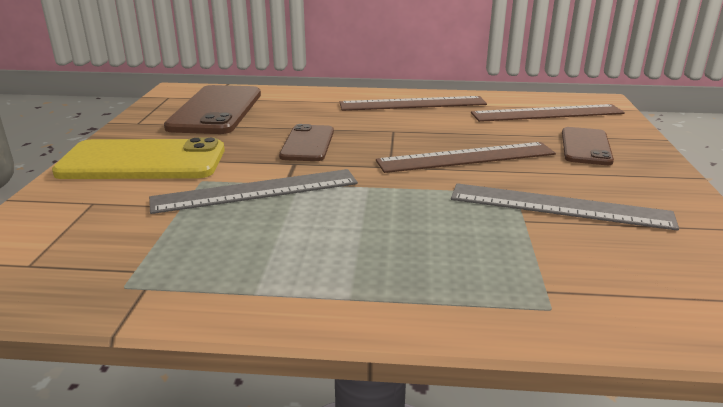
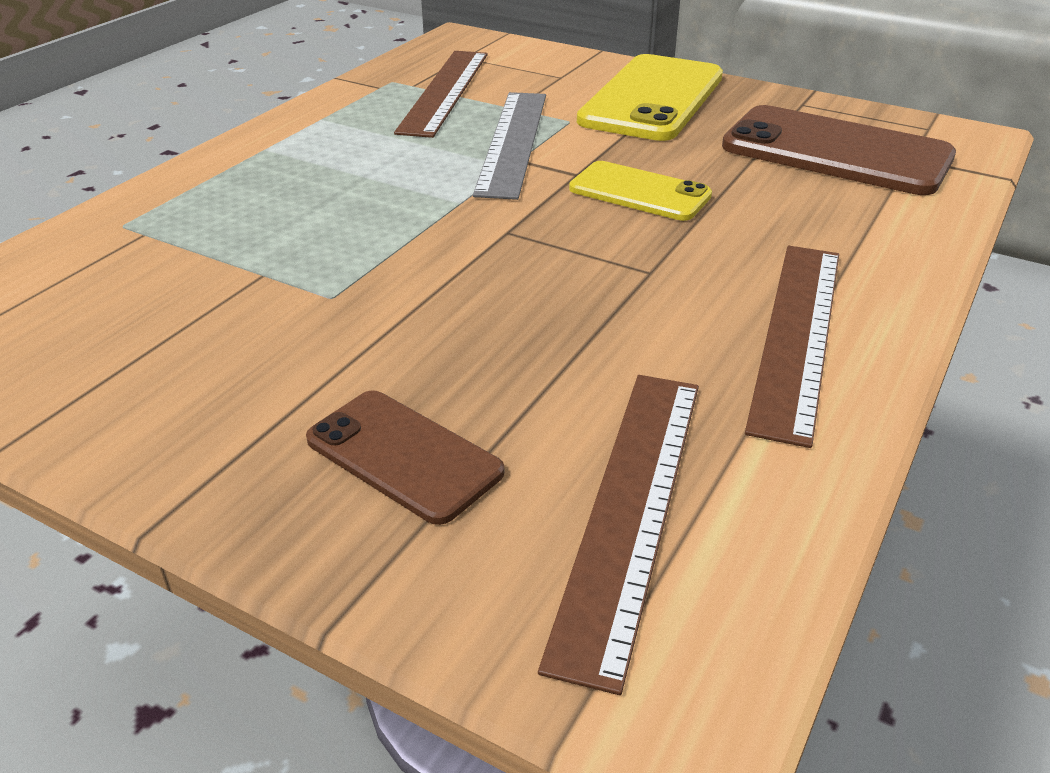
camera: 115 degrees right, 10 degrees up
brown phone [279,124,334,161] -> yellow phone [569,161,712,221]
brown ruler [376,142,556,173] -> brown ruler moved to [394,51,488,138]
grey ruler [451,183,679,231] -> none

